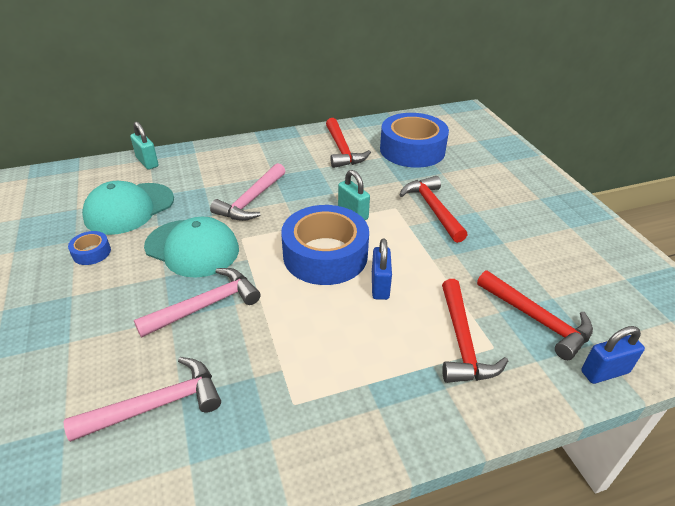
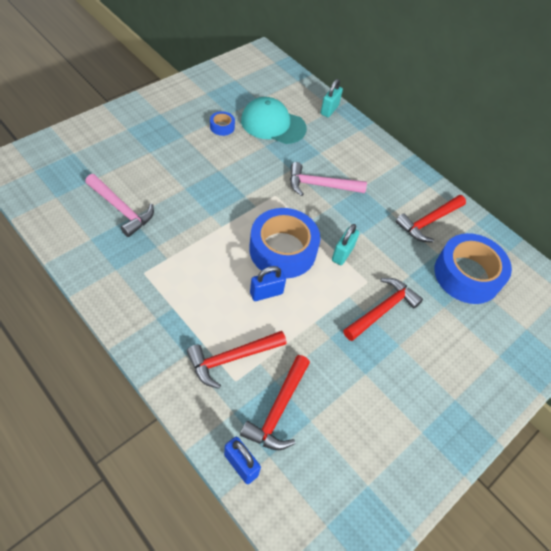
camera: 60 degrees right, 15 degrees up
pink hammer [134,268,261,338] -> none
turquoise cap [144,217,239,278] -> none

